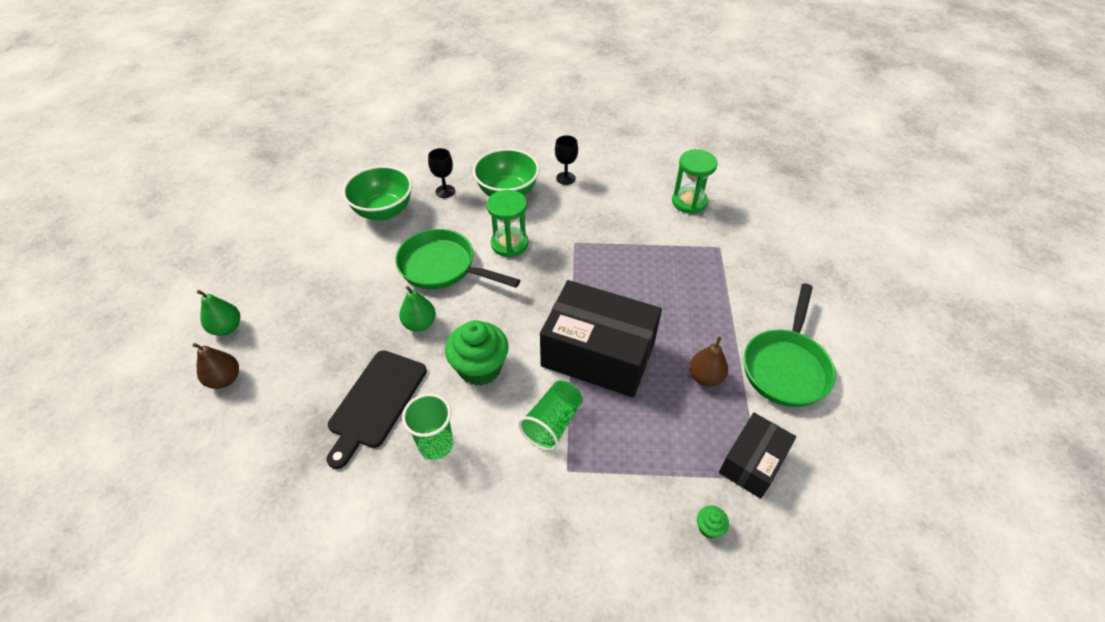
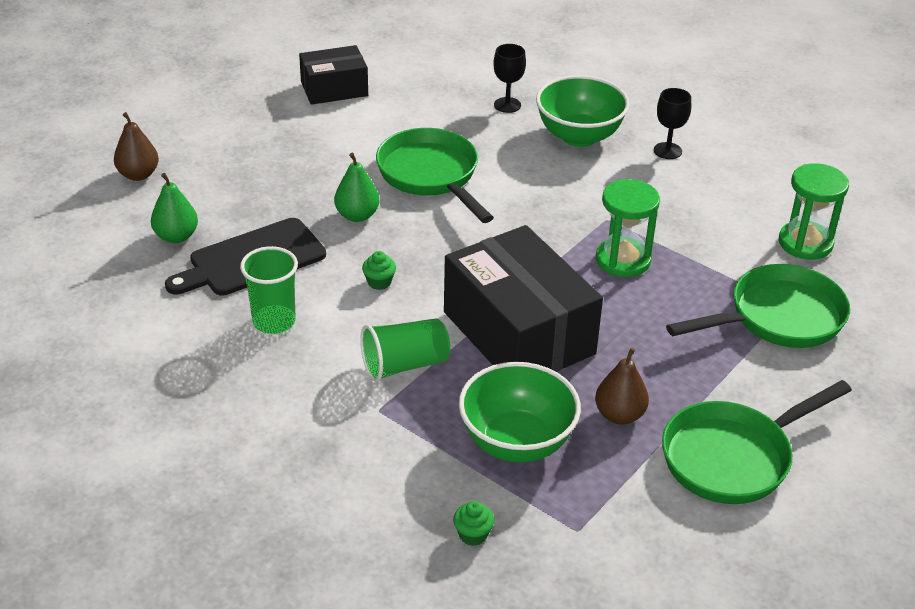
camera: 35 degrees right, 10 degrees down
green pear [197,290,240,336] -> green pear moved to [151,173,198,243]
green bowl [342,166,412,220] -> green bowl moved to [459,362,581,462]
green cupcake [445,320,509,386] -> green cupcake [362,251,396,290], size x0.43
green hourglass [487,190,528,257] -> green hourglass moved to [596,179,660,277]
black box [719,413,796,499] -> black box moved to [299,45,368,105]
none -> green pan [666,264,850,348]

